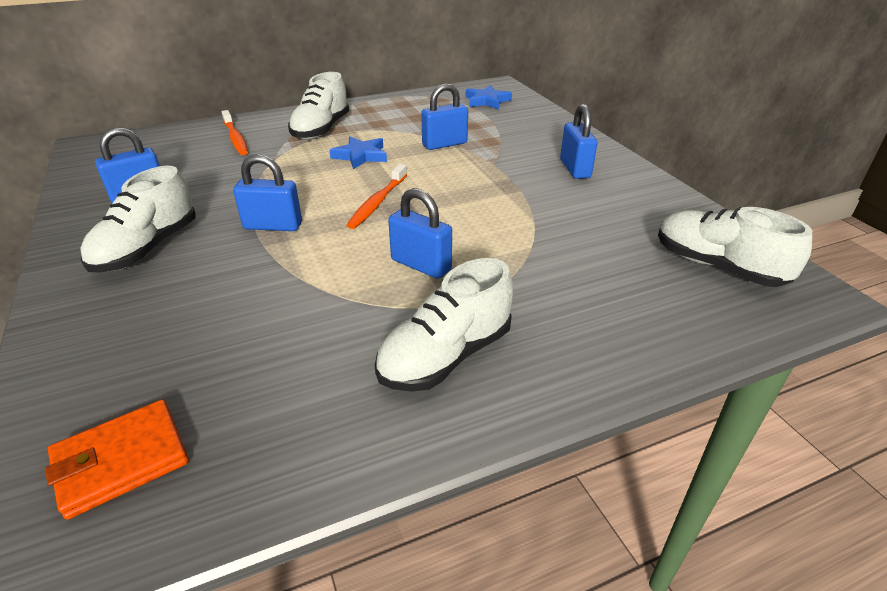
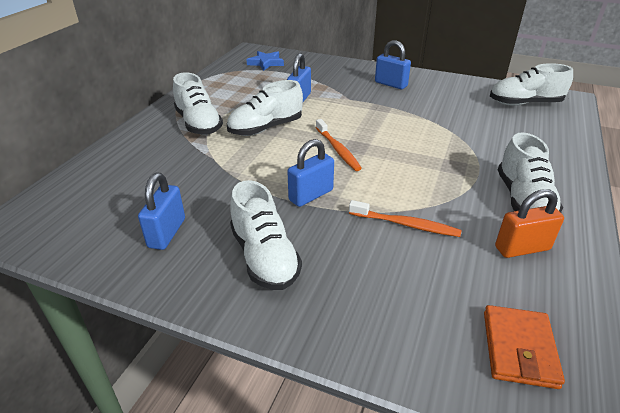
camera: 45 degrees left, 0 degrees up
orange toothbrush [222,110,248,155] -> orange toothbrush moved to [349,200,462,237]
blue star [330,136,387,169] -> white shoe [227,80,303,136]
blue padlock [388,188,452,279] -> none
none -> orange padlock [495,189,564,258]

